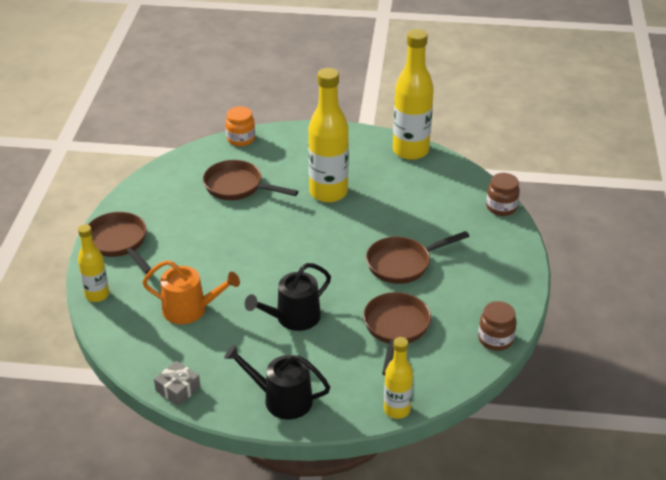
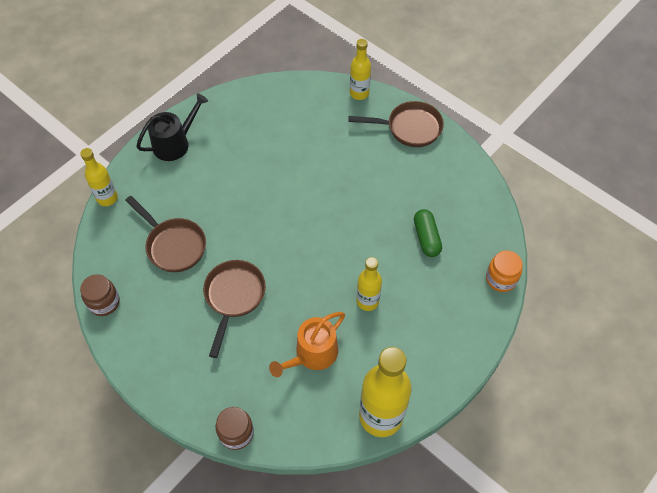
camera: 125 degrees right, 20 degrees up
orange watering can [142,260,240,324] -> orange watering can moved to [269,312,345,377]
grey gift [154,361,200,406] -> none
brown pan [203,160,298,200] -> green capsule [414,209,442,257]
black watering can [245,263,331,331] -> none
yellow bottle [308,68,349,203] -> yellow bottle [356,257,382,311], size x0.56

